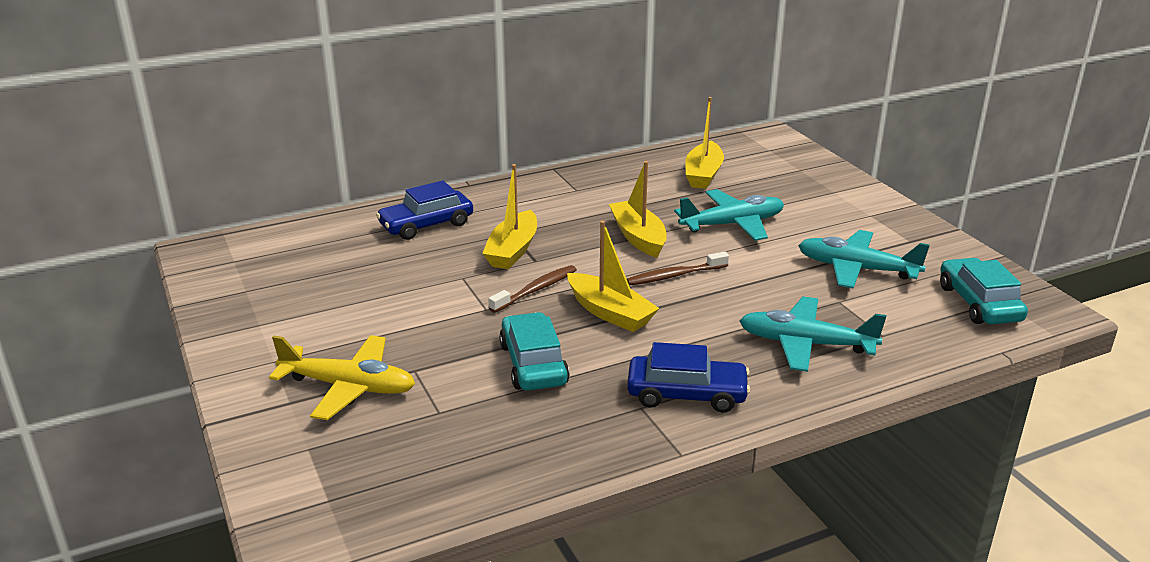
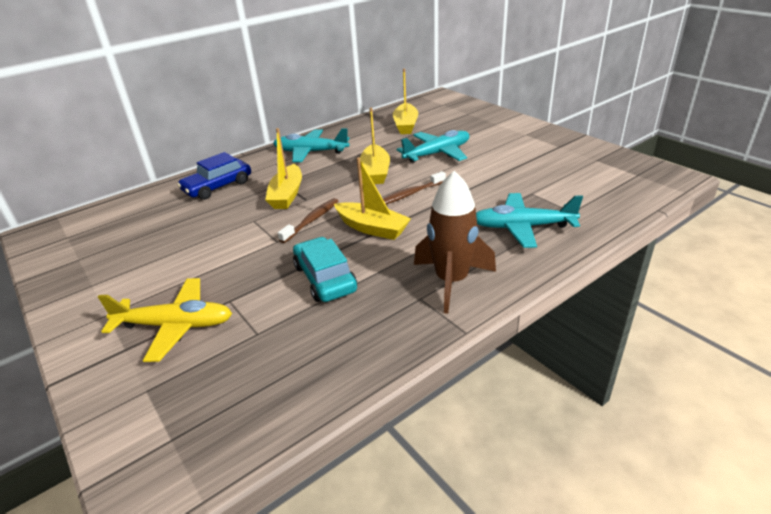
camera: 10 degrees left, 5 degrees up
yellow boat [609,161,667,258] -> yellow boat turned 150 degrees counterclockwise [360,108,390,184]
blue car [627,342,750,413] -> brown rocket [414,171,496,314]
turquoise plane [798,230,930,288] -> turquoise plane moved to [273,128,349,162]
turquoise car [940,258,1028,325] -> none

